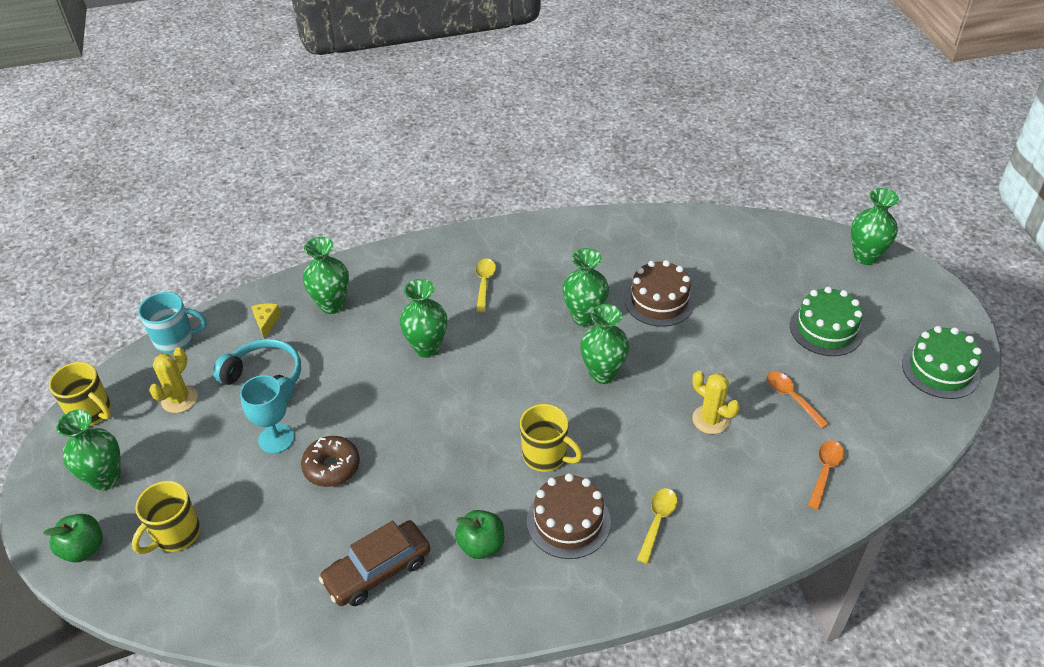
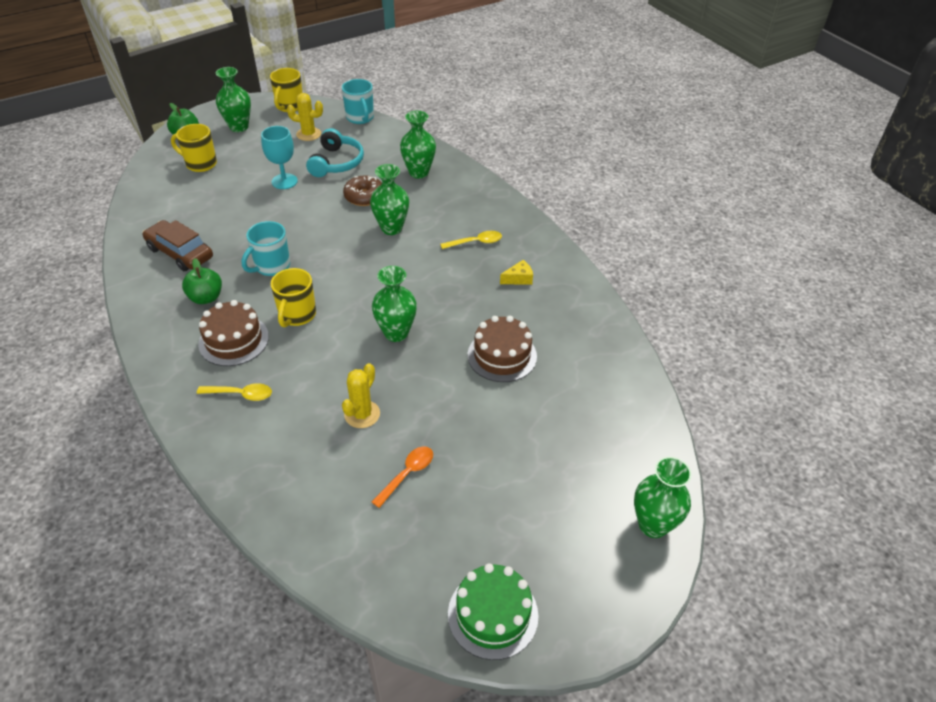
camera: 70 degrees right, 0 degrees up
yellow cheese [251,303,281,339] -> yellow cheese moved to [500,260,533,285]
brown donut [301,436,360,487] -> brown donut moved to [343,175,382,206]
green vase [563,248,609,326] -> none
green cake [790,287,864,356] -> none
orange spoon [808,440,844,510] -> none
none -> turquoise mug [242,221,290,276]

